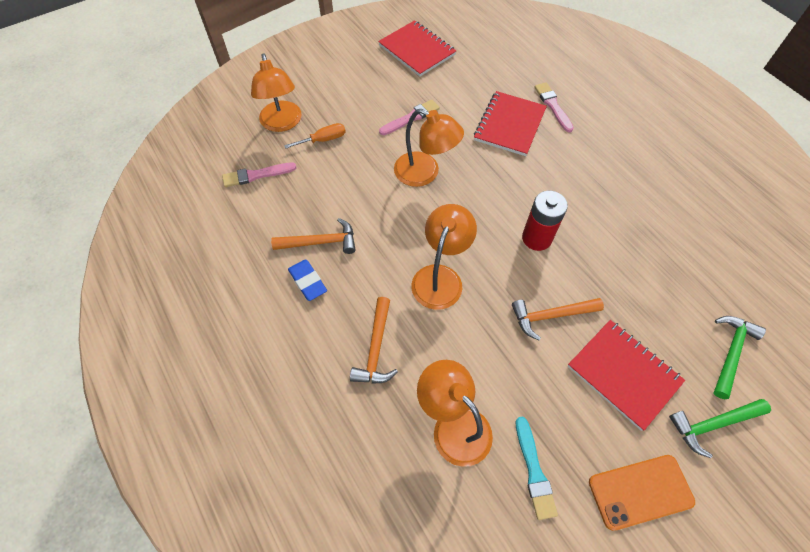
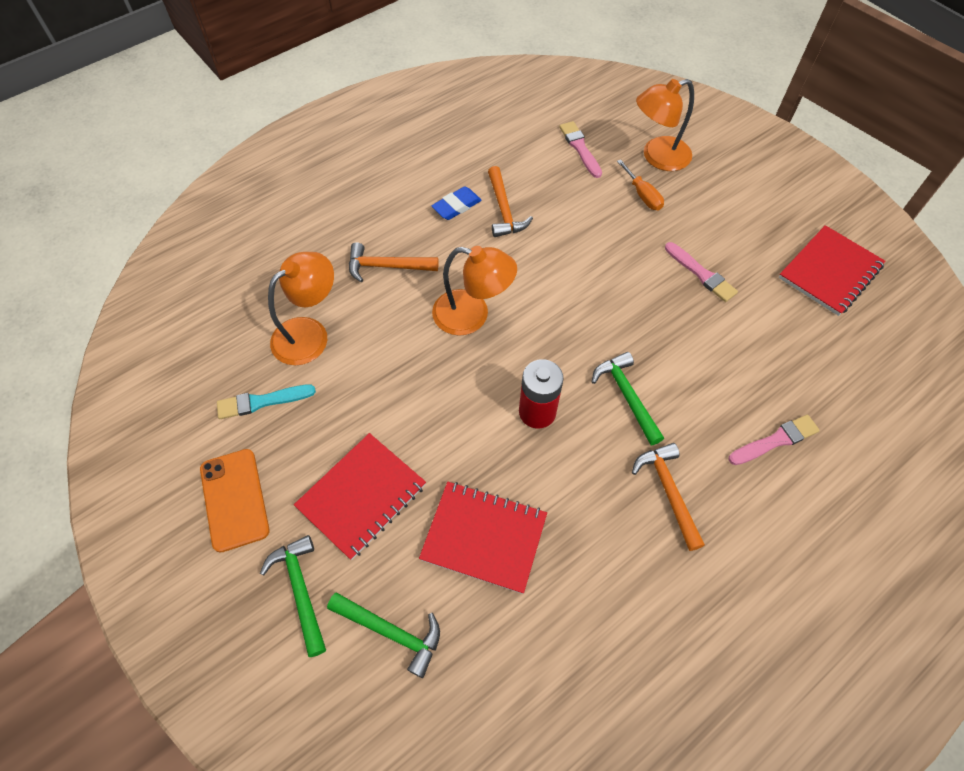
camera: 85 degrees right, 0 degrees up
orange lamp [394,109,464,187] -> none
red notebook [474,91,547,156] -> red notebook moved to [419,482,547,594]
orange hammer [512,298,604,340] -> orange hammer moved to [632,443,705,551]
none -> green hammer [592,352,664,445]

